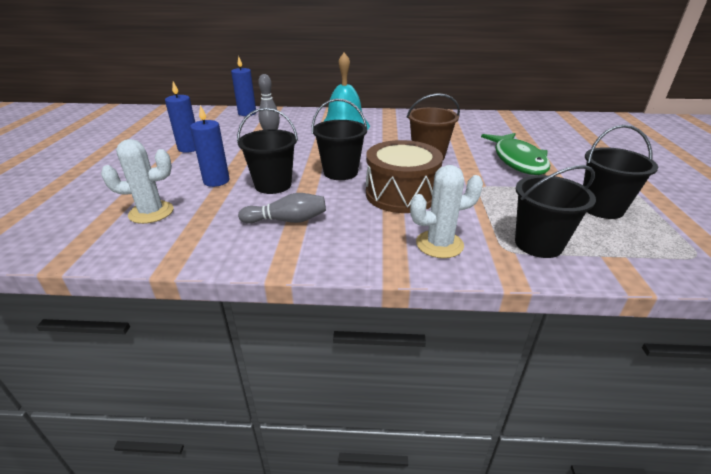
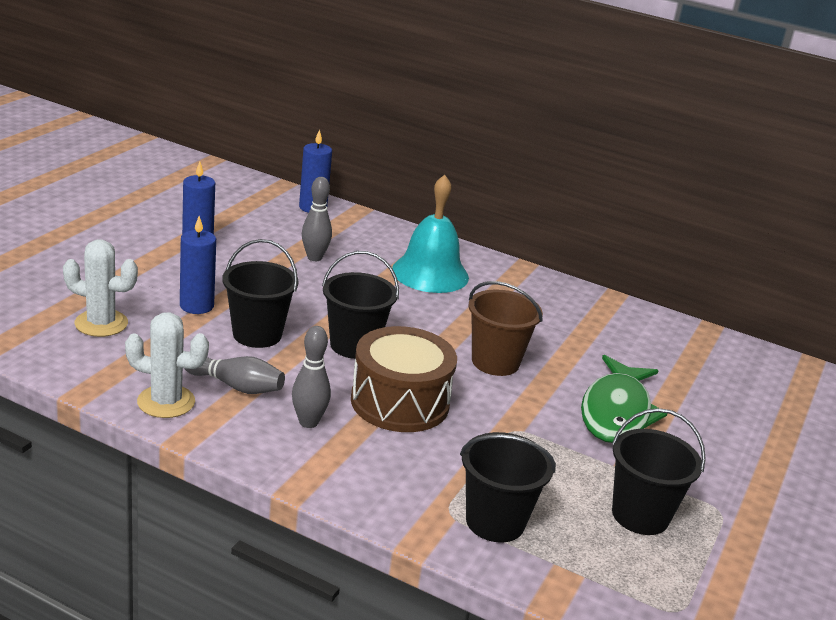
camera: 20 degrees right, 5 degrees down
white cactus [410,165,483,258] -> white cactus moved to [125,312,209,418]
none -> grey bowling pin [292,326,331,428]

